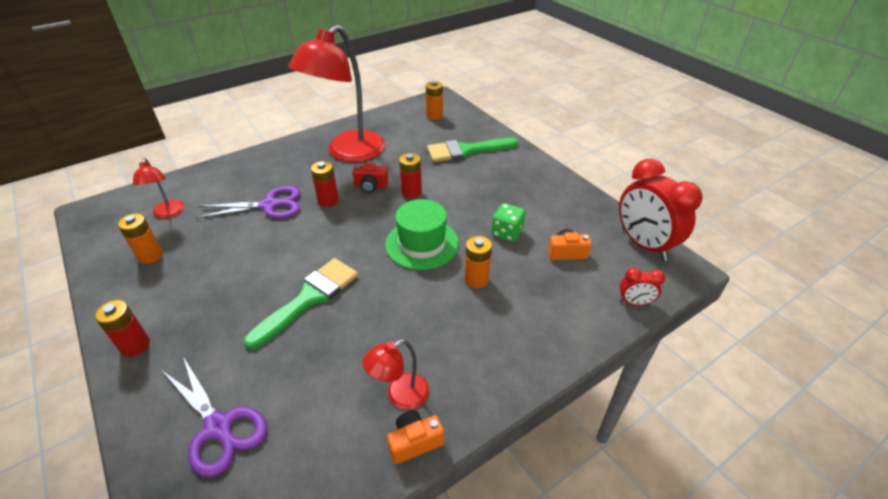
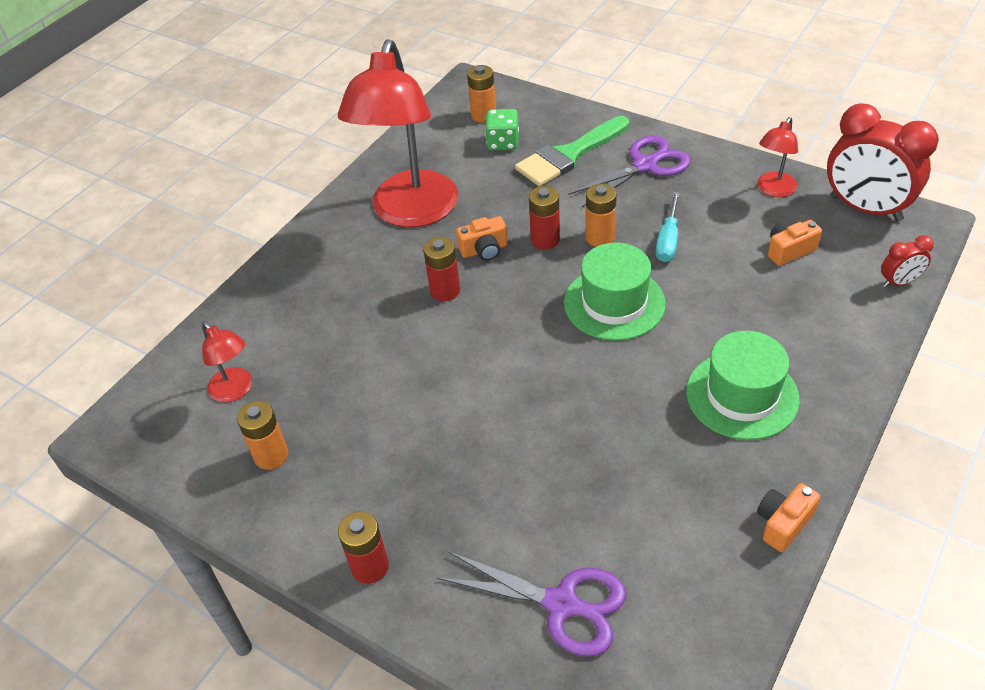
camera: 20 degrees left, 5 degrees up
purple scissors [196,186,300,218] -> purple scissors moved to [568,135,691,207]
green brush [244,258,358,349] -> none
red camera [353,163,388,193] -> orange camera [456,216,508,261]
red lamp [362,339,429,410] -> red lamp moved to [757,117,798,197]
orange battery [465,236,492,288] -> orange battery moved to [586,184,617,247]
green dice [491,203,525,242] -> green dice moved to [485,109,519,151]
none -> turquoise screwdriver [656,192,680,262]
none -> green hat [686,331,800,440]

